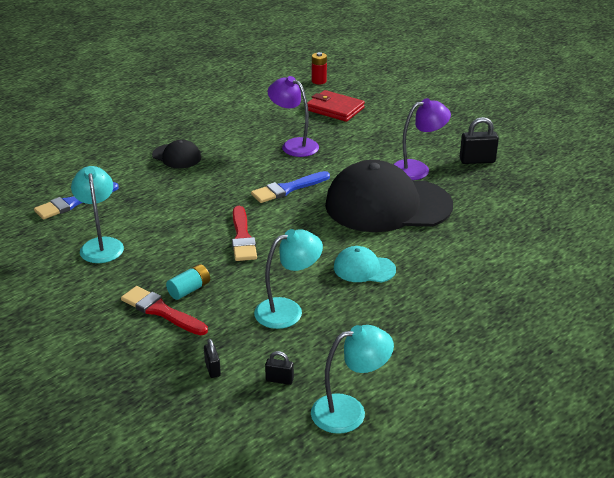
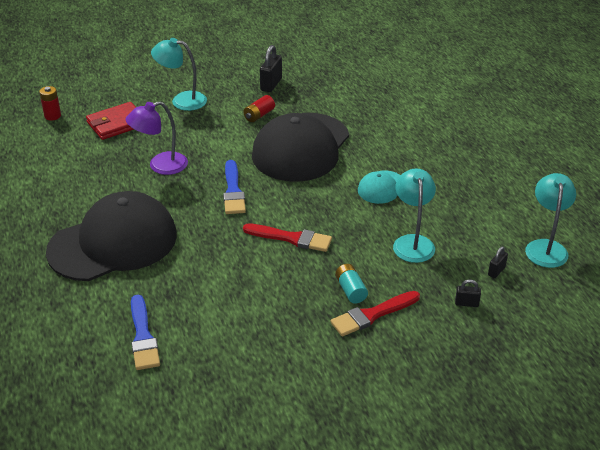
camera: 65 degrees left, 5 degrees up
turquoise lamp [71,166,124,263] -> turquoise lamp moved to [151,38,207,111]
black cap [152,140,201,168] -> black cap [46,191,177,281], size x2.24
purple lamp [393,98,451,180] -> red battery [243,95,275,122]

